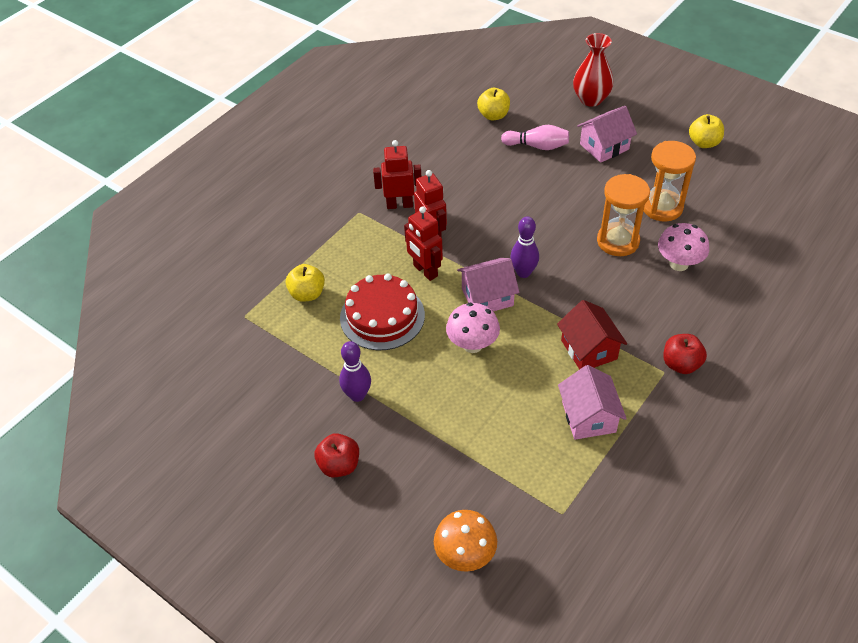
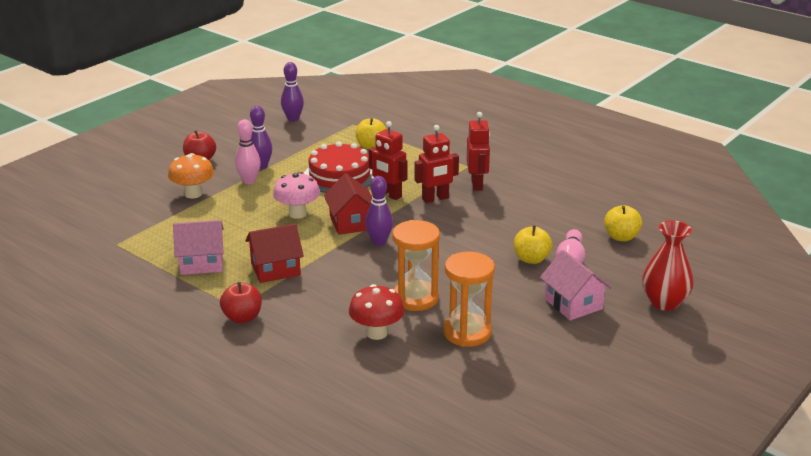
camera: 90 degrees right, 20 degrees down
red robot [404,206,443,281] -> red robot turned 105 degrees counterclockwise [369,121,407,200]
orange mushroom [434,510,497,572] -> orange mushroom moved to [168,153,214,199]
pink house [457,258,519,311] -> red house [324,173,372,235]
pink mushroom [658,223,709,271] -> red mushroom [349,284,405,340]
yellow apple [689,114,724,148] -> yellow apple moved to [514,225,552,264]
none -> pink bowling pin [235,119,261,184]
none -> purple bowling pin [281,62,304,122]

